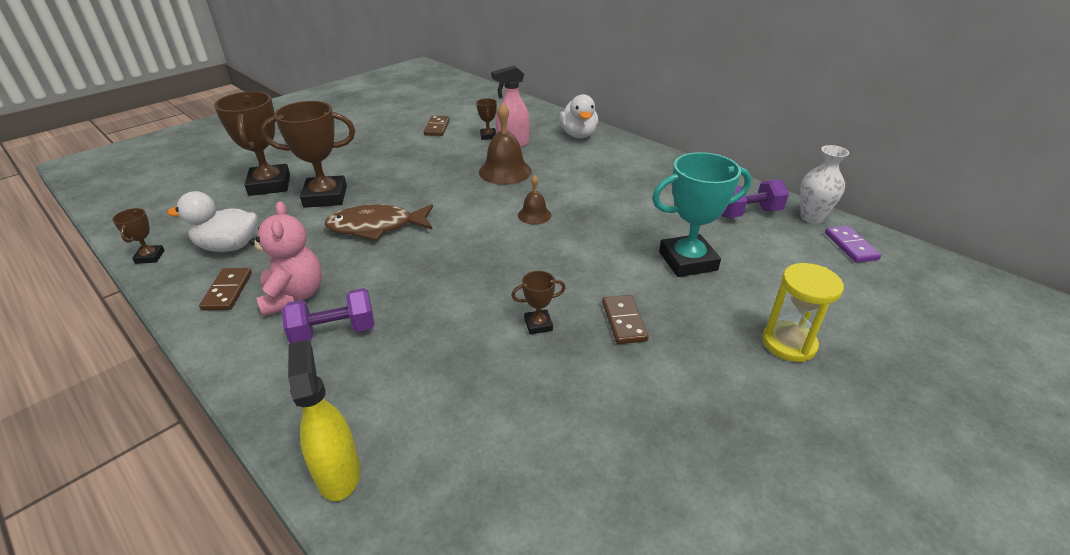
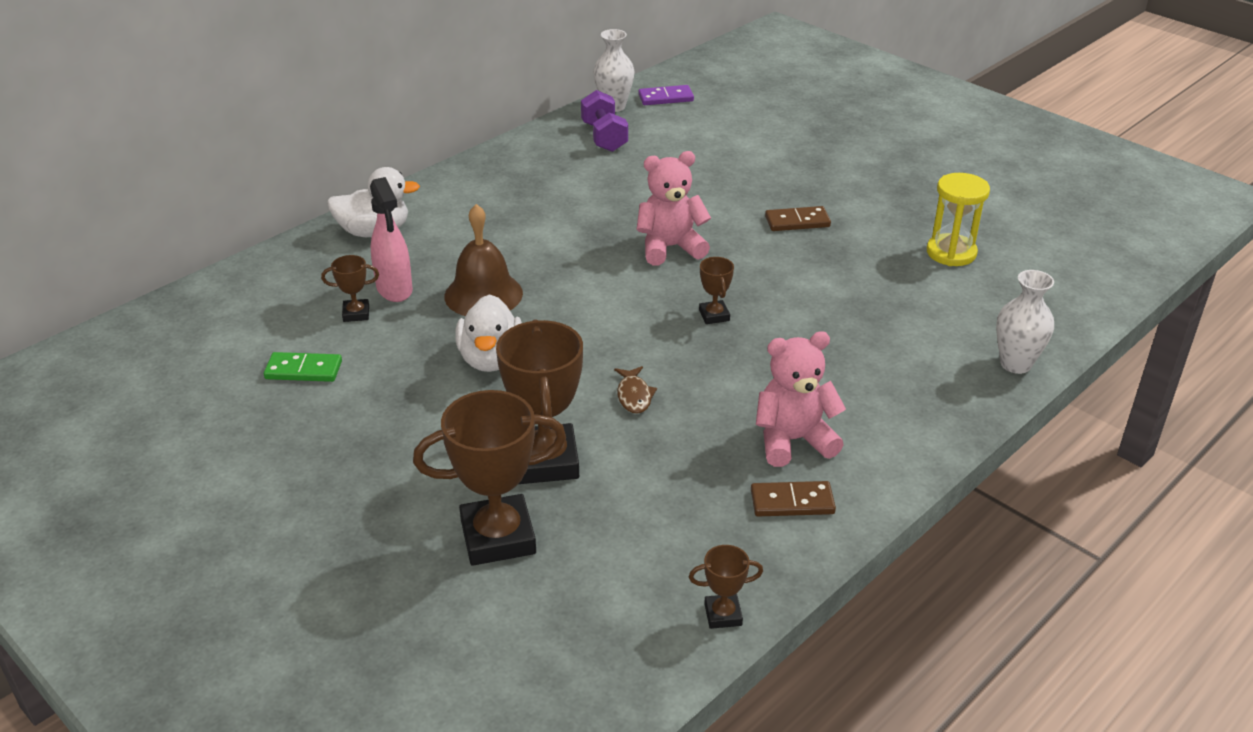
camera: 90 degrees left, 0 degrees up
white duck [167,191,258,252] -> white duck moved to [455,294,522,372]
purple dumbbell [281,288,374,343] -> none
yellow spray bottle [288,340,360,501] -> white vase [996,270,1054,374]
brown fish [325,204,433,241] -> brown fish [614,366,657,414], size x0.49
brown domino [424,116,450,136] -> green domino [264,352,342,382]
brown trophy [511,271,566,335] -> brown trophy moved to [699,257,734,324]
brown bell [518,175,551,225] -> none
turquoise trophy [652,152,752,277] -> none
yellow hourglass [762,263,844,362] -> yellow hourglass moved to [927,173,990,266]
none -> pink teddy bear [637,151,711,265]

